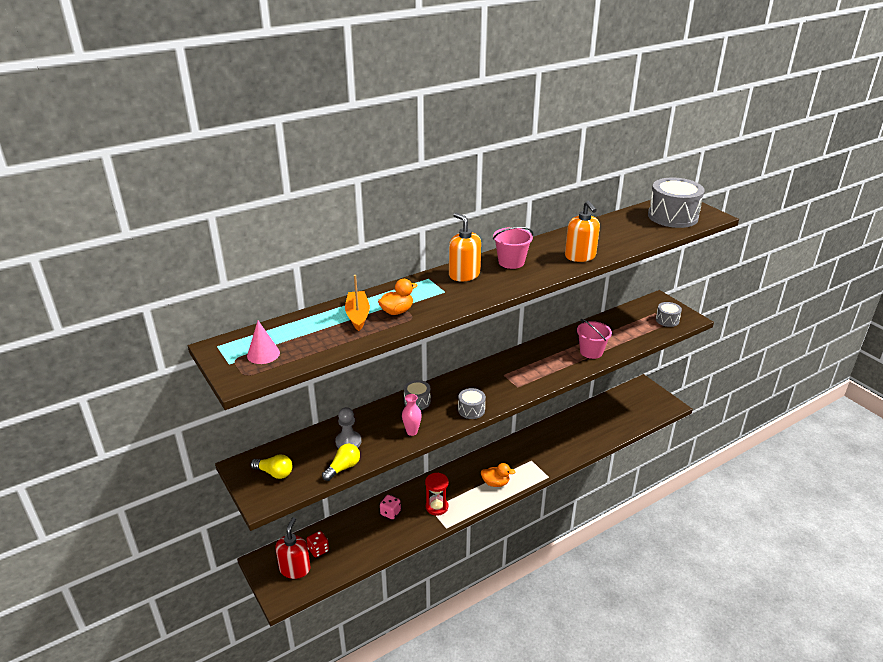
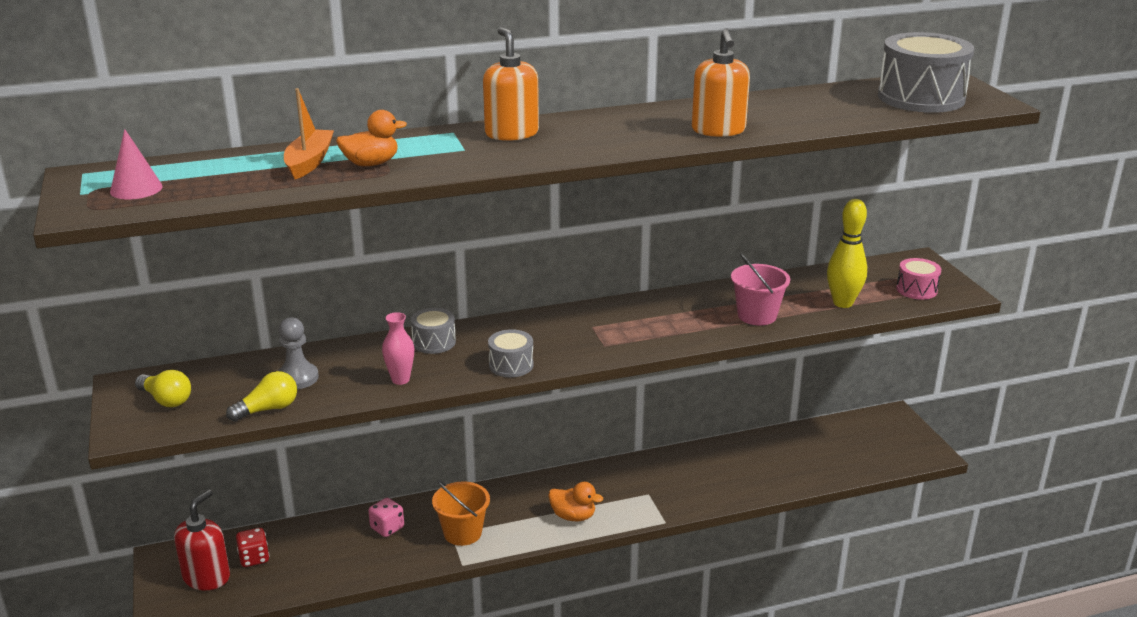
camera: 15 degrees right, 5 degrees down
red hourglass [425,473,449,516] -> orange bucket [432,480,490,546]
pink bucket [493,227,533,269] -> none
grey drum [656,302,682,327] -> pink drum [896,258,941,300]
none -> yellow bowling pin [827,199,867,308]

